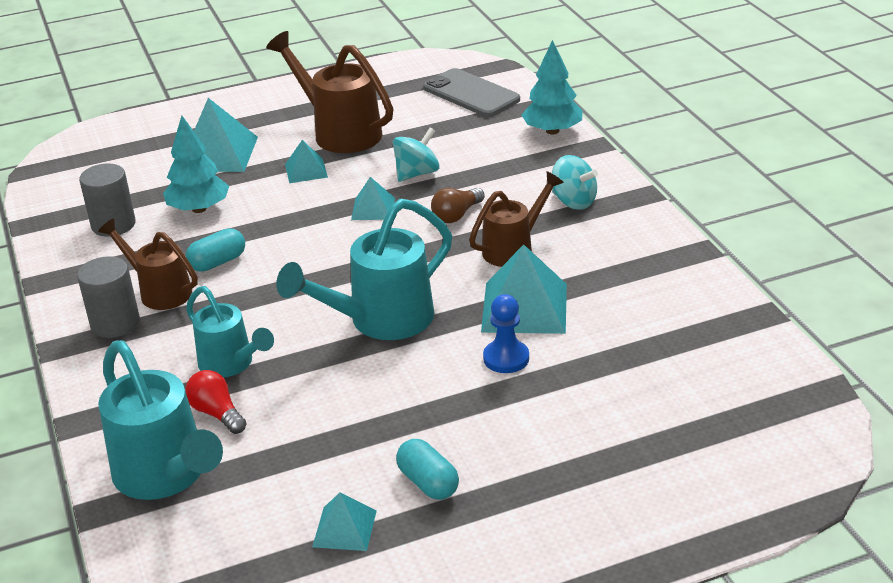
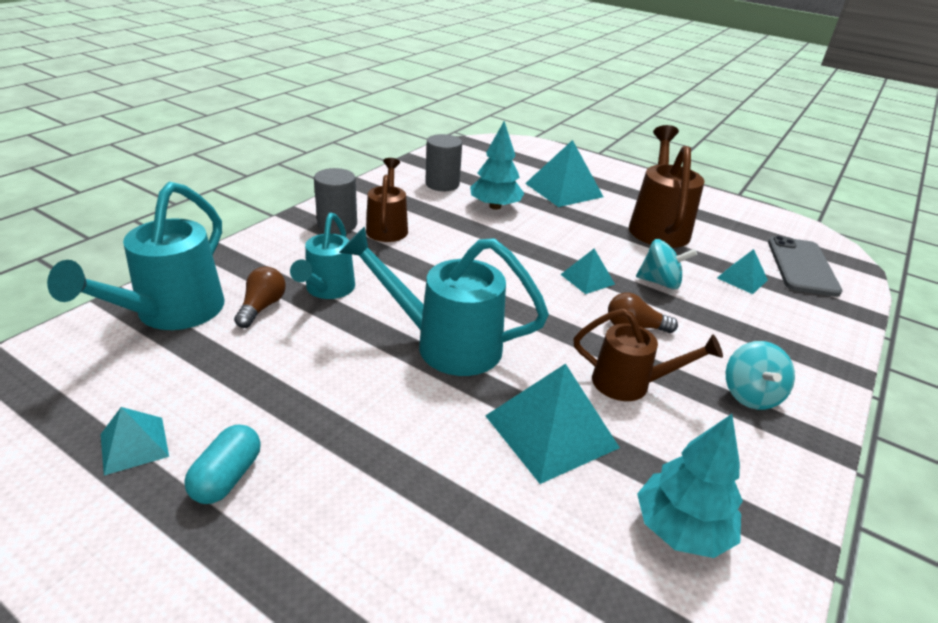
camera: 50 degrees right, 0 degrees up
red light bulb [185,370,247,434] -> brown light bulb [234,266,286,328]
turquoise capsule [186,228,245,272] -> none
turquoise pyramid [285,140,328,183] -> turquoise pyramid moved to [717,249,768,294]
blue pawn [483,294,529,373] -> none
turquoise tree [522,40,583,135] -> turquoise tree moved to [637,414,743,558]

